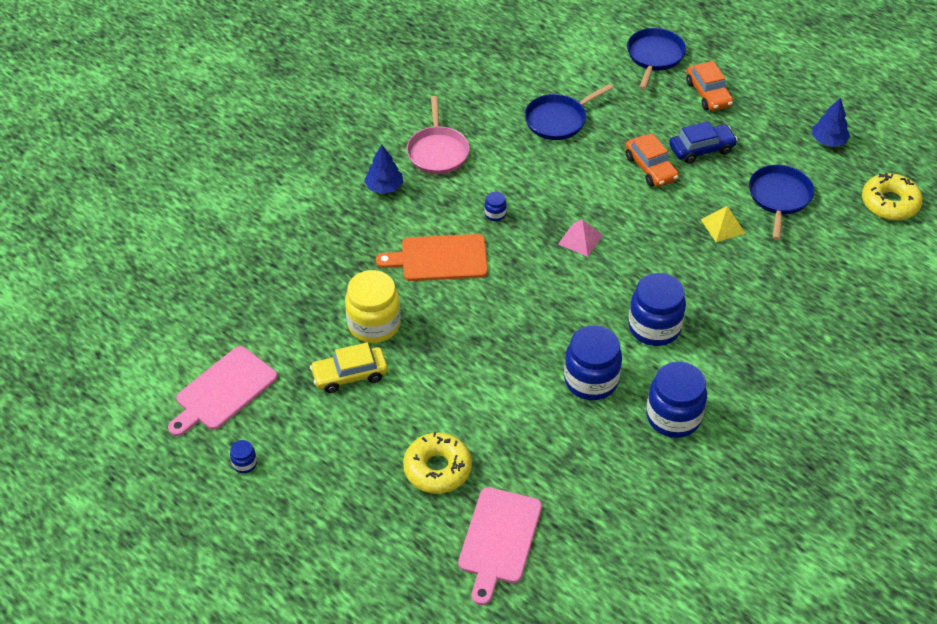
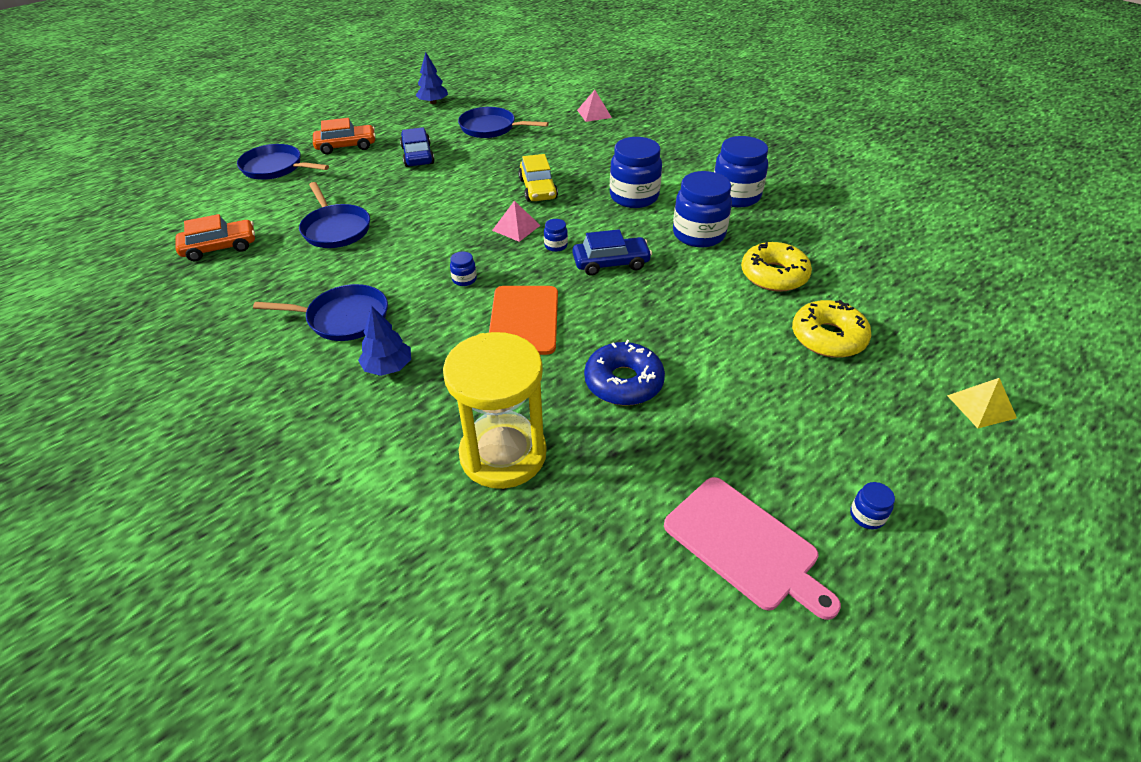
camera: 85 degrees left, 5 degrees down
yellow car [310,342,388,393] -> yellow car moved to [518,154,558,202]
yellow jar [345,270,401,343] -> blue donut [584,340,665,406]
pink pan [406,96,470,174] -> blue pan [253,284,388,341]
pink cutting board [458,487,542,605] -> none
orange car [625,133,679,187] -> orange car moved to [175,214,255,261]
yellow pyramid [701,206,746,242] -> yellow pyramid moved to [947,378,1017,428]
yellow donut [862,173,923,220] -> yellow donut moved to [741,242,812,292]
none -> yellow hourglass [443,332,547,489]
none -> blue jar [544,219,568,252]
none -> blue car [572,229,652,276]
none -> pink pyramid [577,90,612,122]

